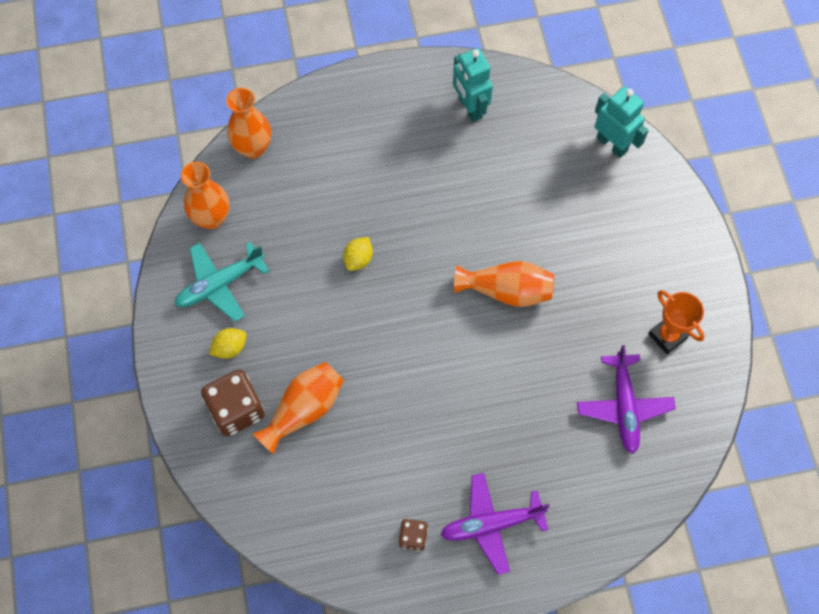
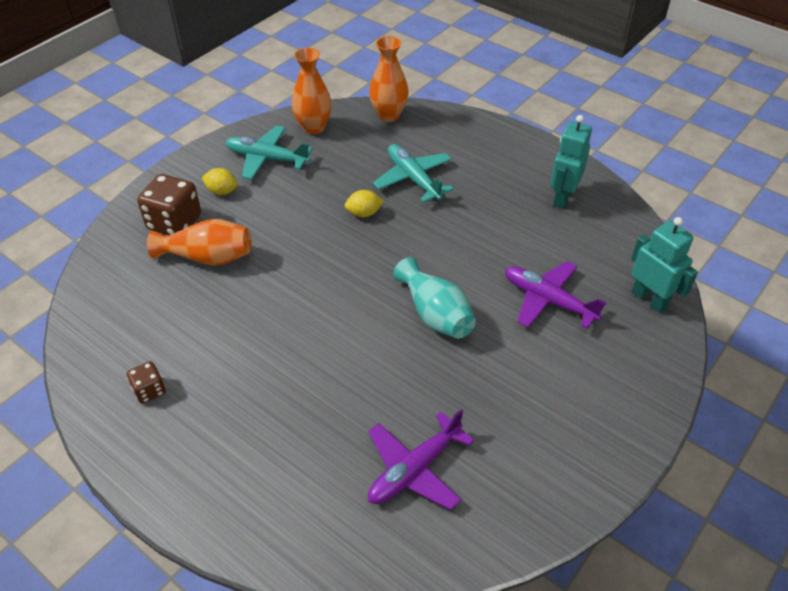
camera: 50 degrees right, 20 degrees down
purple plane [441,473,550,575] -> purple plane moved to [505,261,606,329]
orange vase [454,261,554,307] -> turquoise vase [393,257,476,339]
turquoise robot [595,86,649,158] -> turquoise robot turned 45 degrees counterclockwise [631,217,698,313]
orange trophy [648,290,704,354] -> none
none -> turquoise plane [373,144,453,202]

